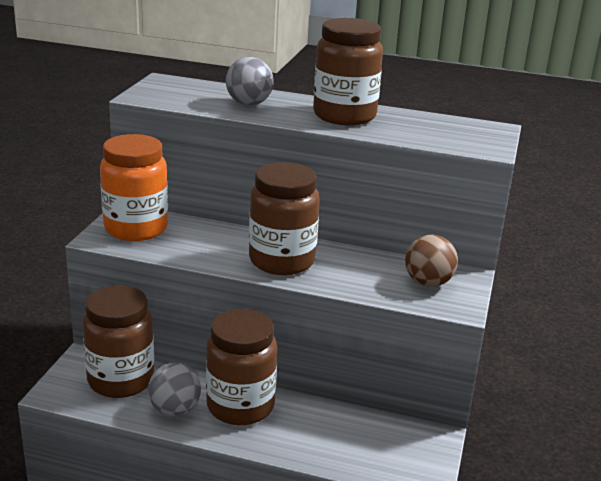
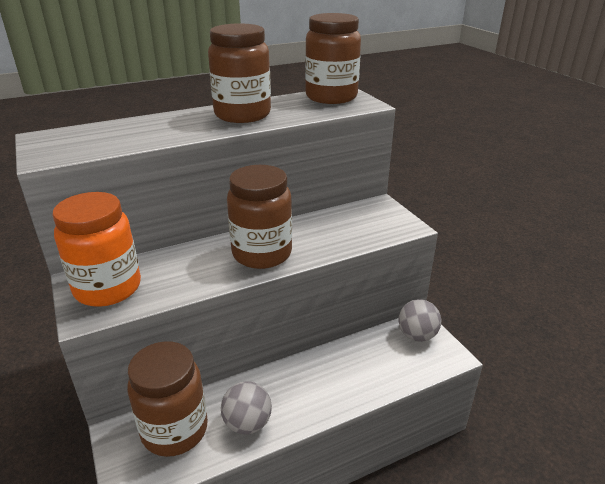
camera: 40 degrees left, 5 degrees up
brown jar [206,309,277,425] -> brown jar moved to [305,13,361,104]
grey ball [226,57,274,105] -> grey ball moved to [399,299,441,342]
brown ball [405,235,458,287] -> none

